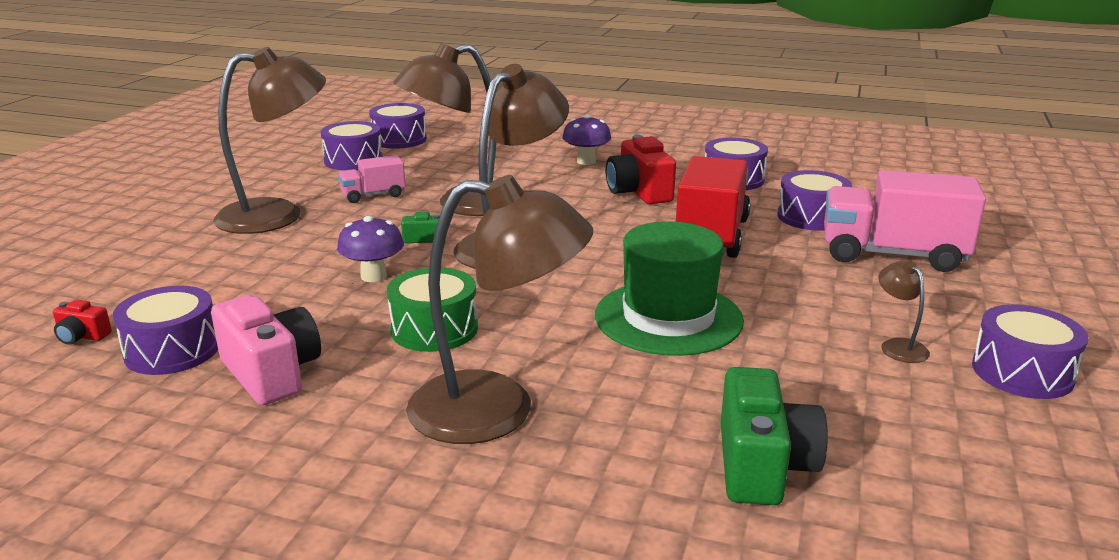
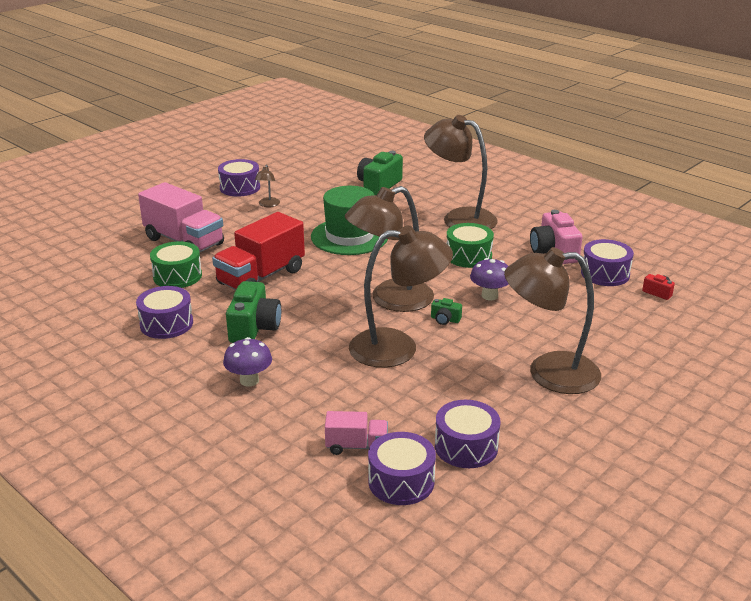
camera: 155 degrees left, 5 degrees up
pink truck [338,155,406,203] -> pink truck moved to [325,411,388,455]
red camera [606,135,676,204] -> green camera [226,281,281,343]
purple drum [777,170,852,231] -> green drum [150,241,202,288]

